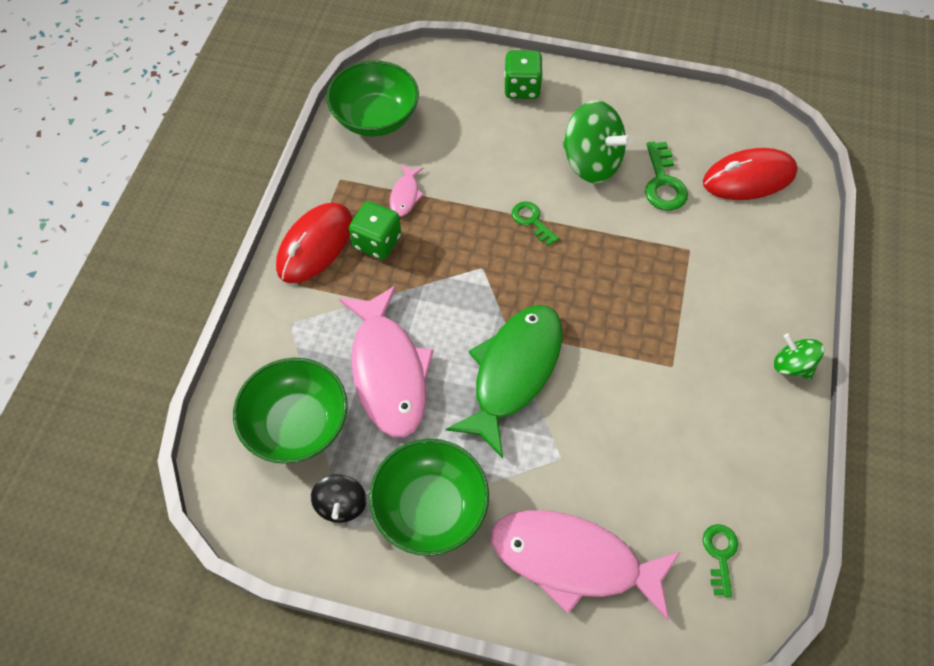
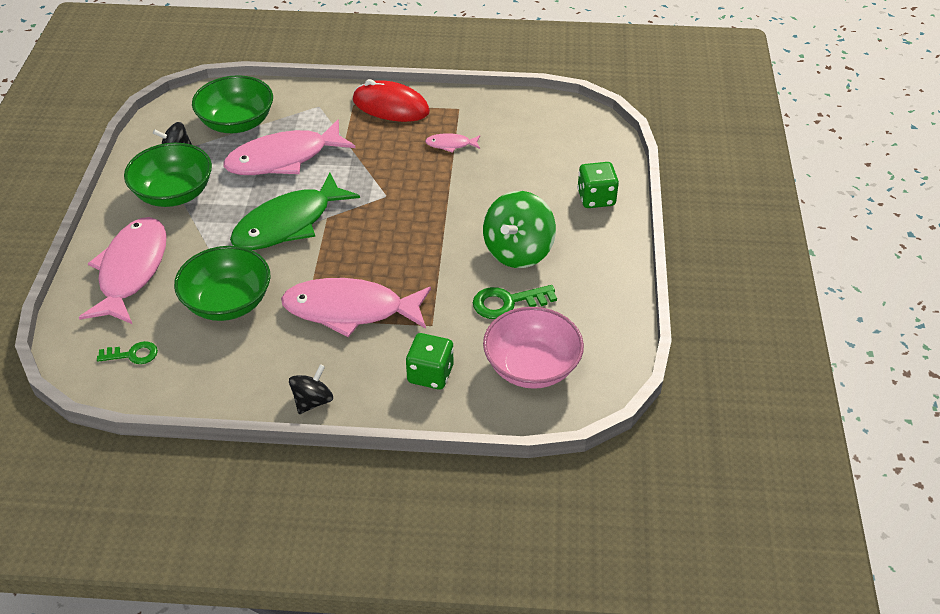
camera: 80 degrees right, 15 degrees down
green bowl [326,61,419,137] -> green bowl moved to [174,246,270,321]
green dice [349,201,401,260] -> green dice moved to [406,333,454,389]
green fish [446,305,562,458] -> green fish turned 120 degrees clockwise [230,172,360,250]
green key [512,201,559,246] -> none
red mouse [703,148,798,200] -> pink bowl [483,307,584,389]
green spinning top [774,333,824,379] -> black spinning top [289,364,333,414]
none -> pink fish [281,278,431,337]

